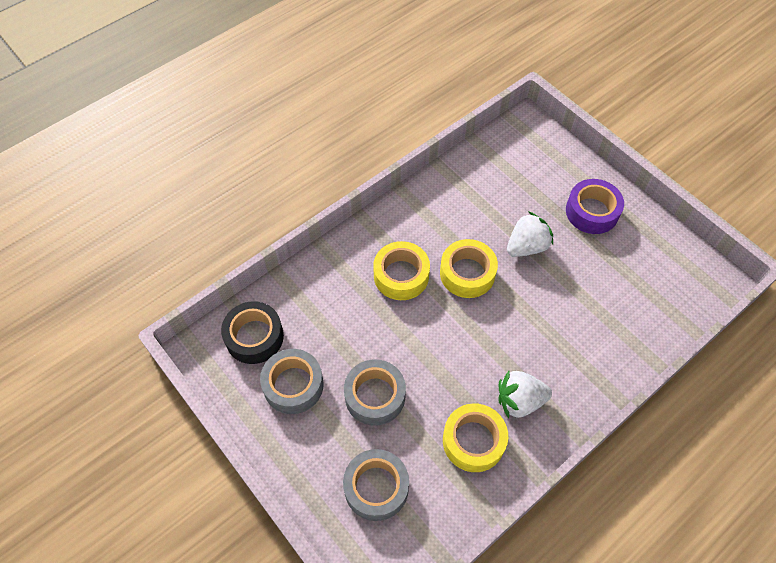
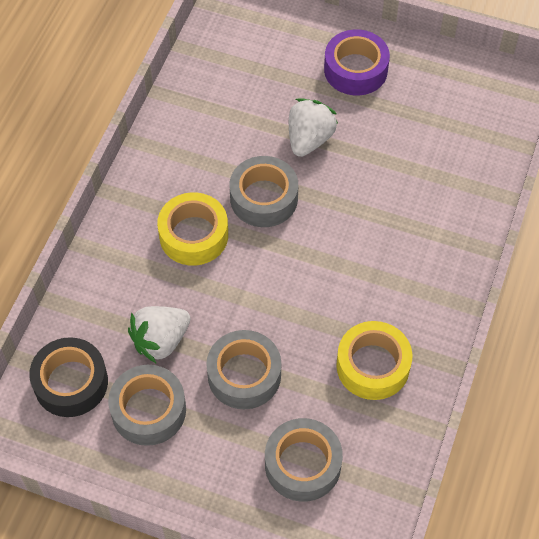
camera: 30 degrees left, 0 degrees up
yellow tape [440,239,498,298] -> grey tape [229,156,298,227]
white strawberry [498,371,552,418] -> white strawberry moved to [128,306,191,364]

